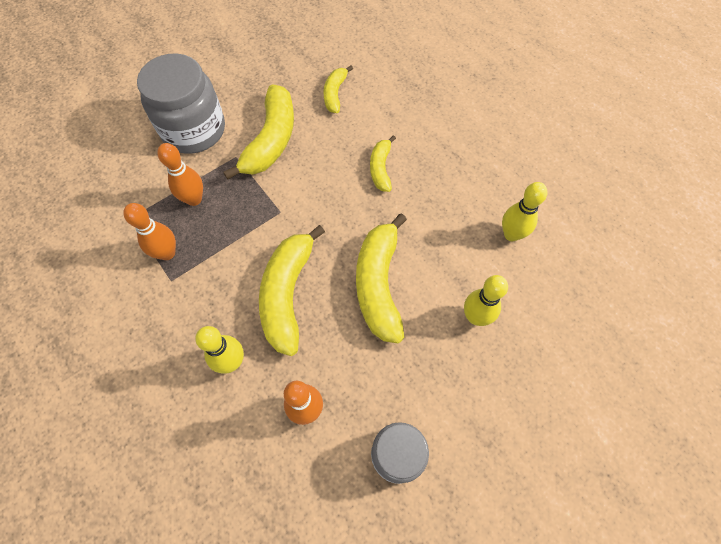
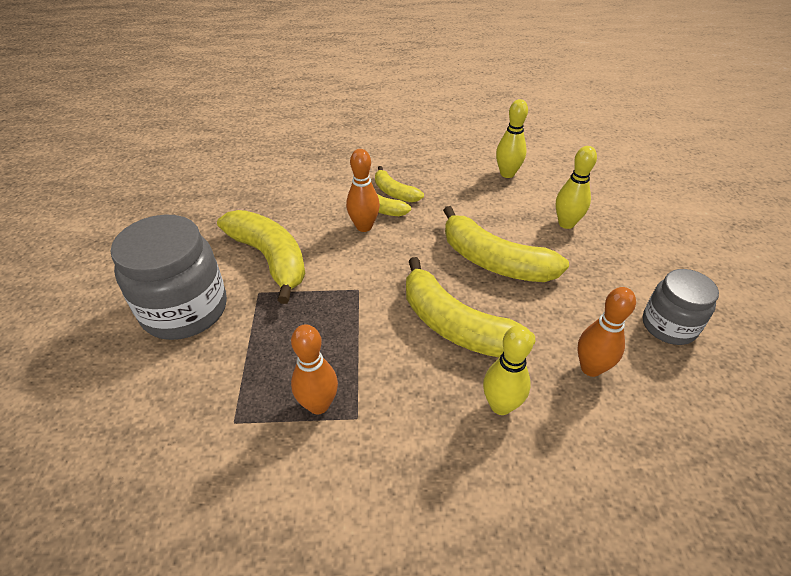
camera: 55 degrees left, 20 degrees down
orange bowling pin [157,143,203,206] -> orange bowling pin moved to [346,149,380,232]
yellow banana [324,66,353,113] -> yellow banana moved to [375,166,424,202]

